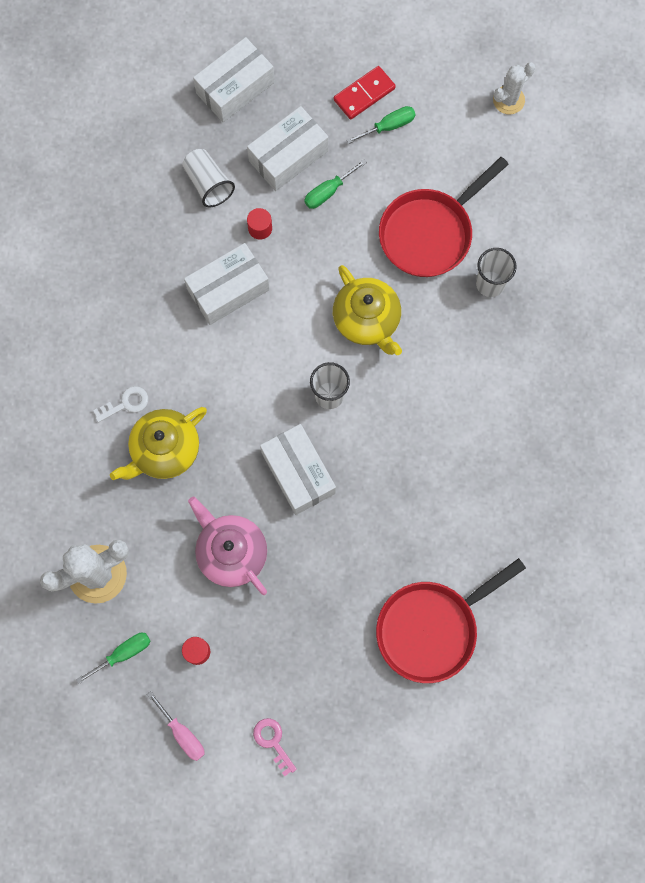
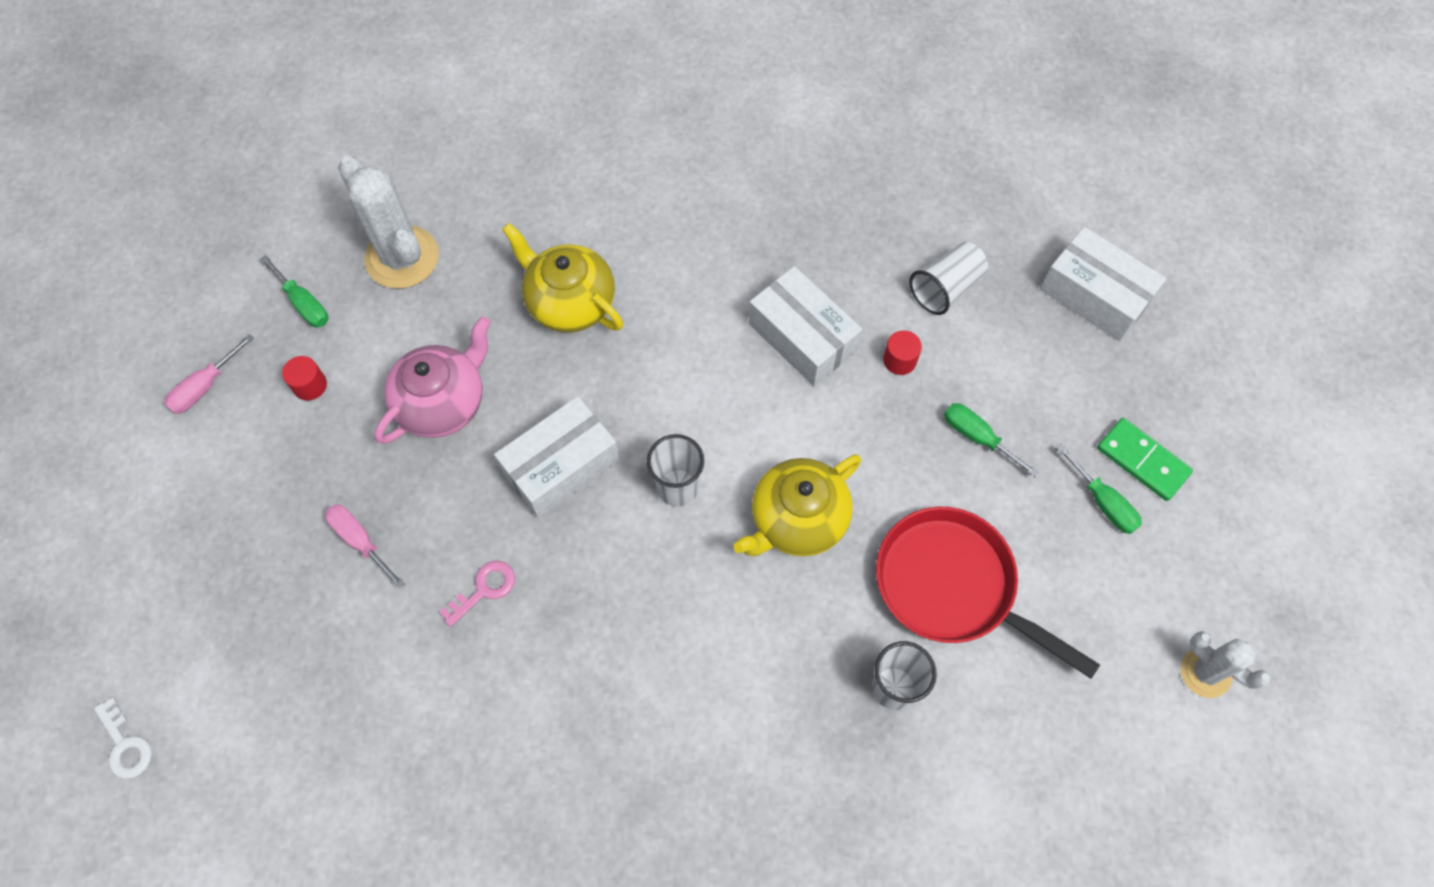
camera: 80 degrees right, 10 degrees down
white key [93,386,148,423] -> white key moved to [94,697,152,779]
white box [247,106,328,191] -> none
pink key [253,718,297,777] -> pink key moved to [439,561,515,627]
red domino [334,66,396,120] -> green domino [1097,418,1193,501]
red pan [376,558,526,683] -> none
none -> pink screwdriver [325,504,405,589]

